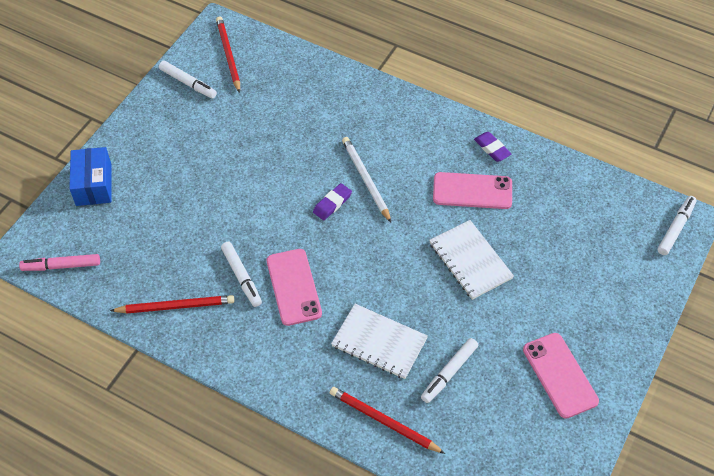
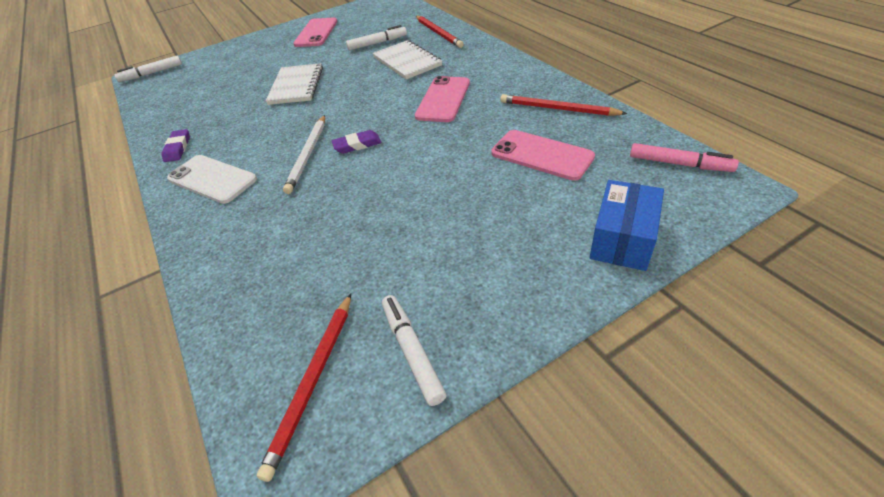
camera: 145 degrees left, 10 degrees down
white marker [221,242,262,307] -> none
pink phone [433,172,512,209] -> pink phone moved to [491,130,595,181]
none -> white phone [167,155,257,204]

